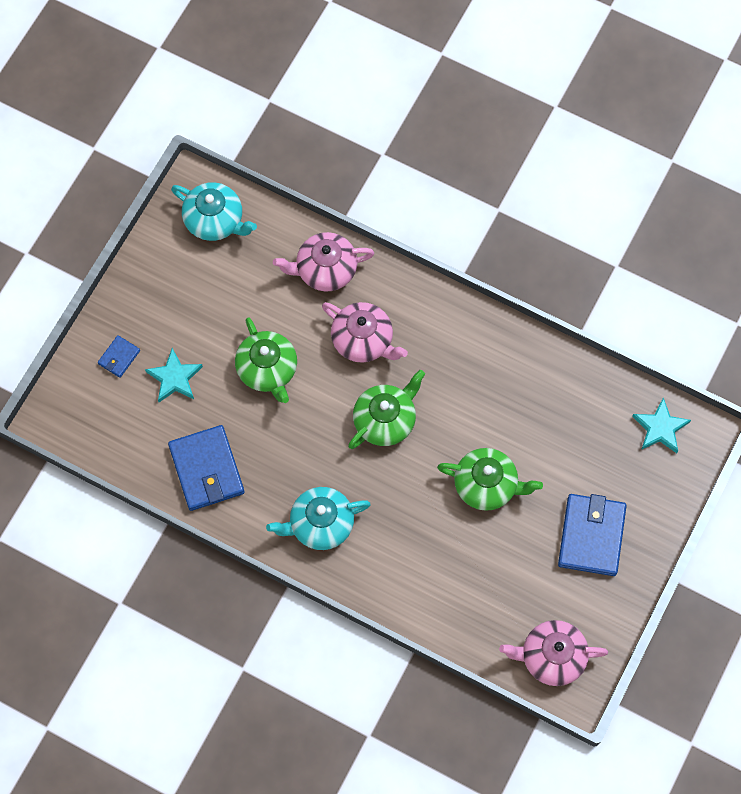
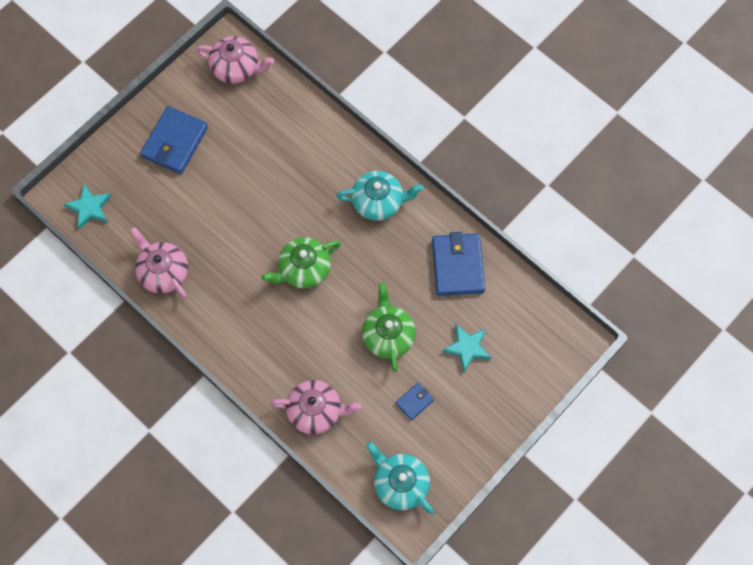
camera: 165 degrees left, 0 degrees up
blue wallet [98,335,140,378] -> blue wallet moved to [396,383,434,420]
pink teapot [322,302,408,363] -> pink teapot moved to [130,227,188,299]
green teapot [437,448,543,511] -> none

